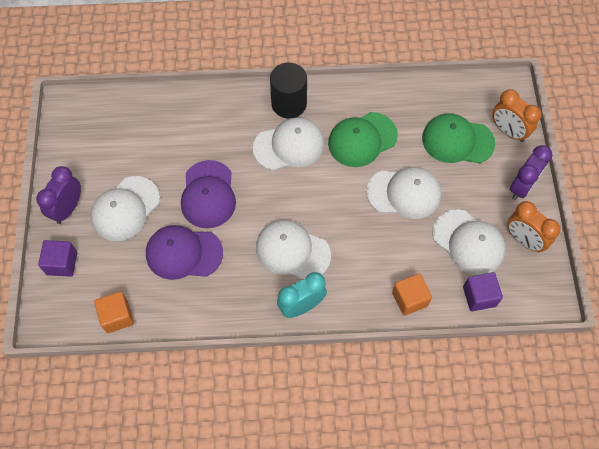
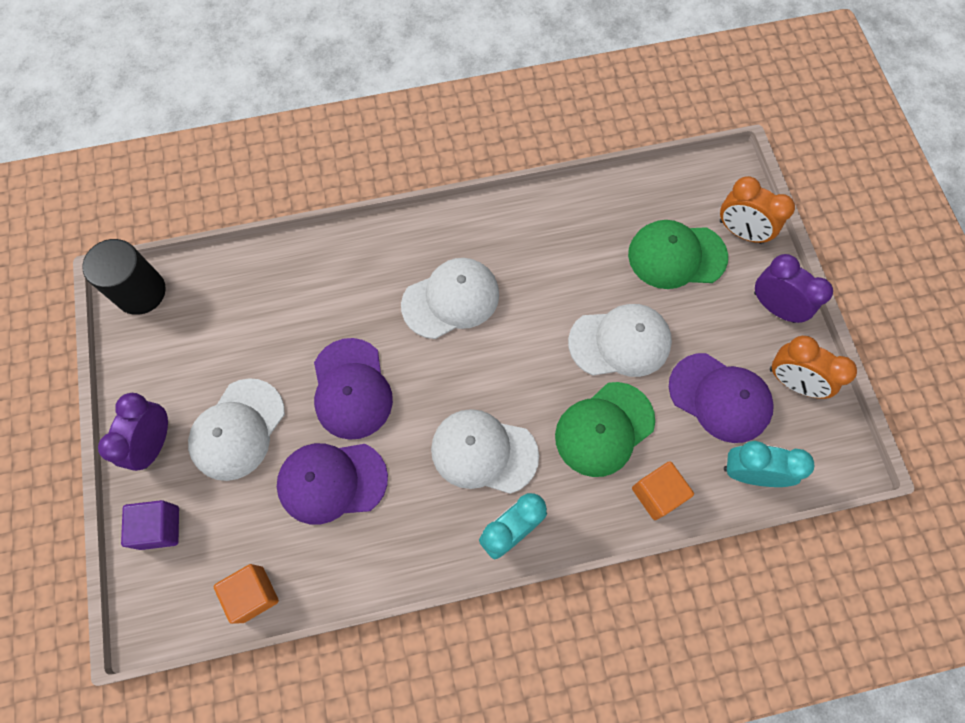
camera: 10 degrees left, 5 degrees up
black cylinder [270,62,307,119] -> black cylinder moved to [82,239,166,315]
green cap [328,112,398,167] -> green cap moved to [555,382,655,477]
white cap [433,209,505,275] -> purple cap [669,353,774,443]
purple cube [463,272,503,311] -> turquoise clock [724,441,814,487]
purple clock [510,145,552,200] -> purple clock turned 75 degrees counterclockwise [754,254,833,323]

